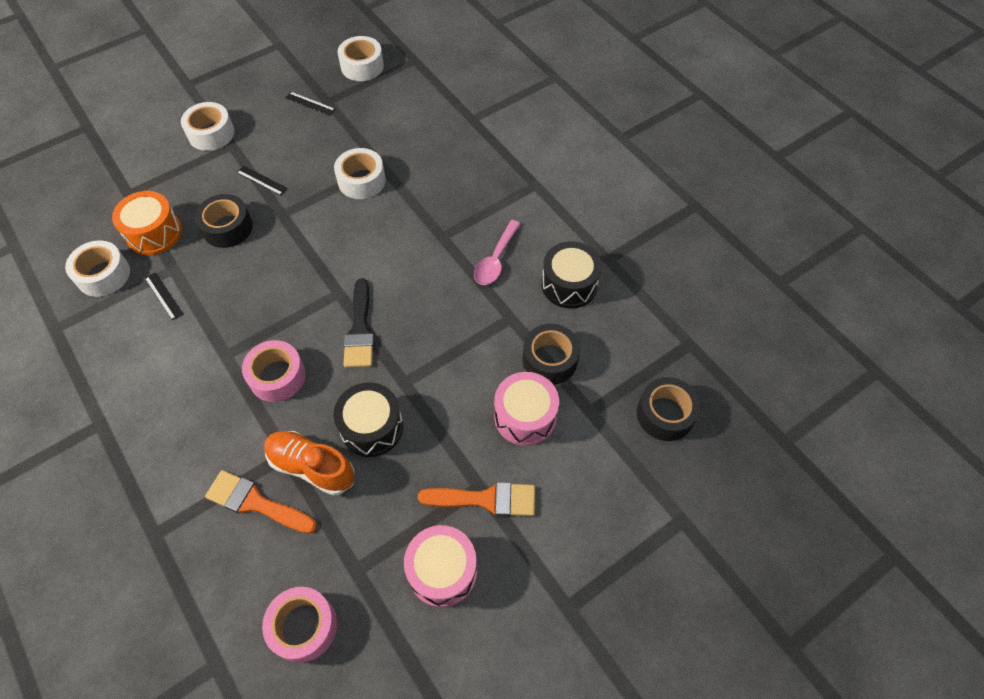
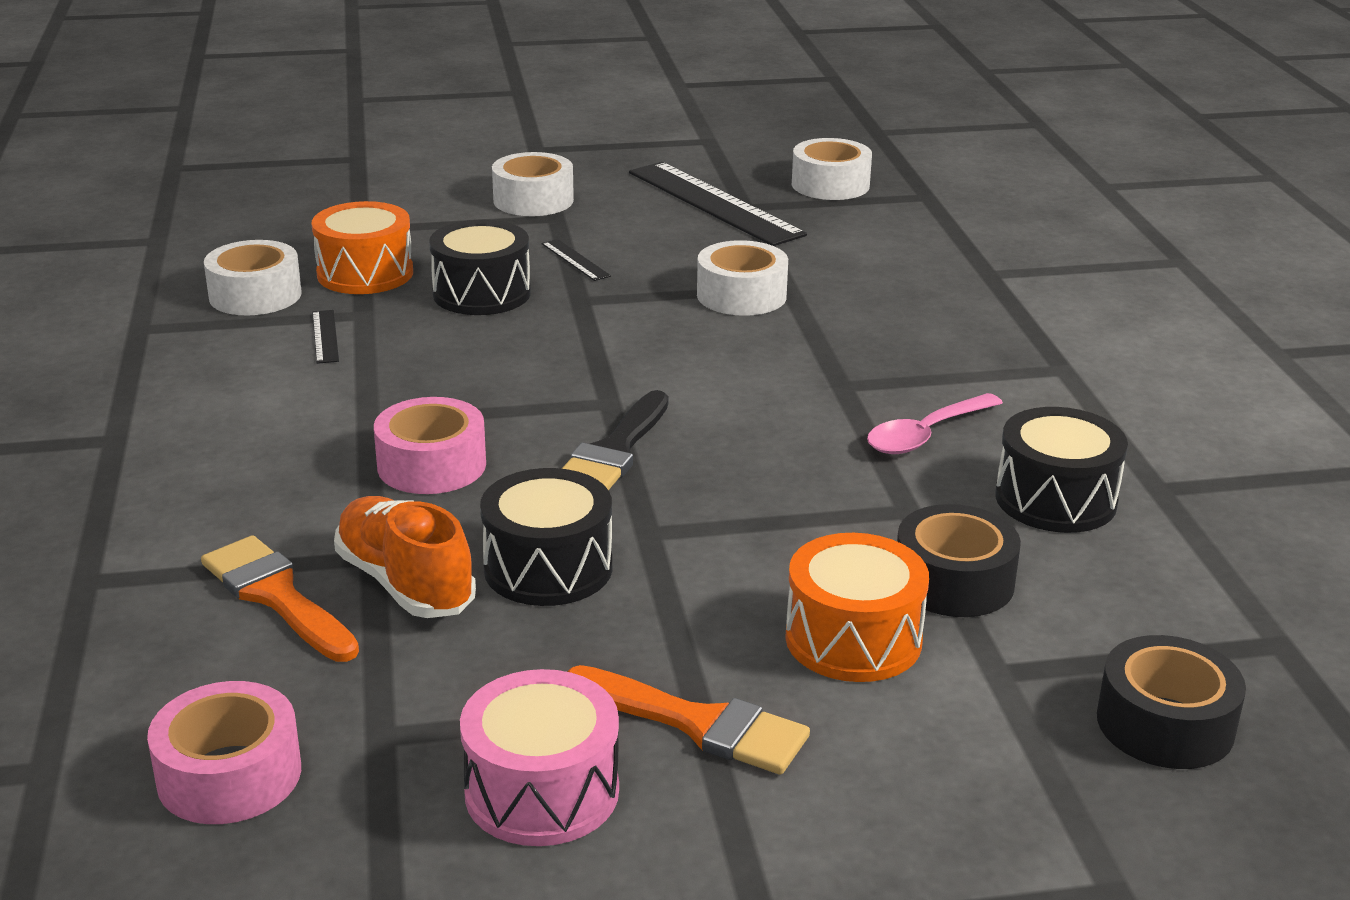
camera: 25 degrees right, 30 degrees down
black tape [195,194,253,248] -> black drum [429,220,531,315]
black ruler [285,92,335,116] -> black ruler [629,162,807,246], size x2.39
pink drum [494,372,559,446] -> orange drum [785,533,929,682]

